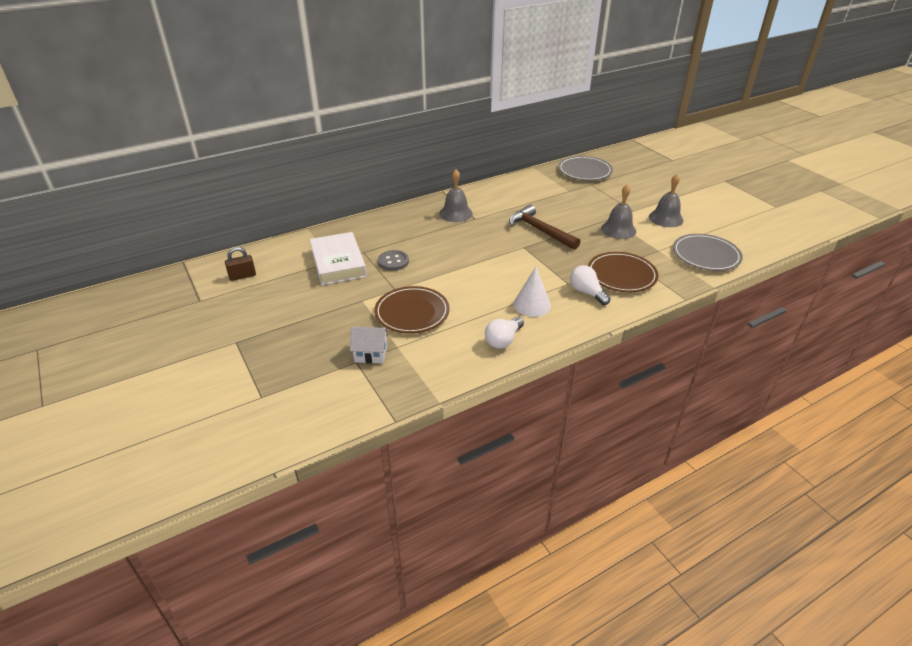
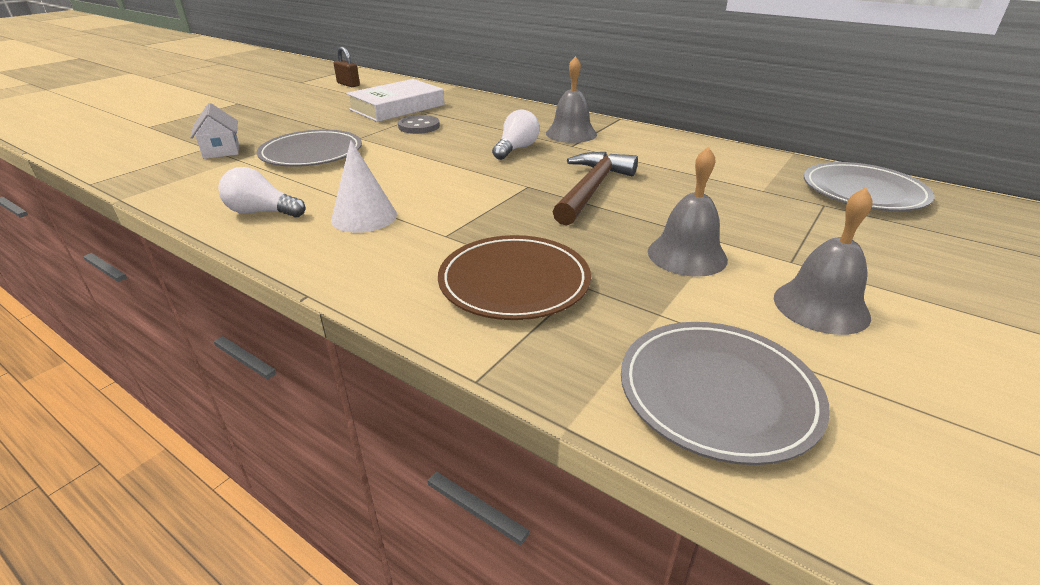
camera: 65 degrees right, 5 degrees down
brown plate [374,286,449,334] -> grey plate [257,130,362,167]
white light bulb [570,265,611,305] -> white light bulb moved to [492,109,540,160]

